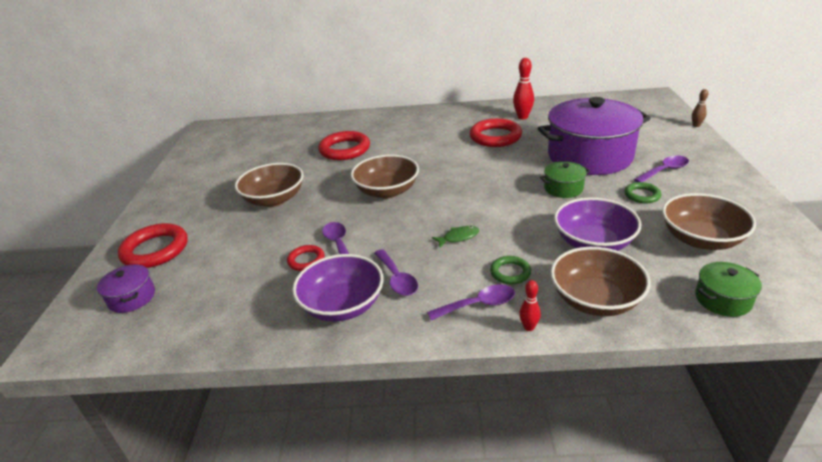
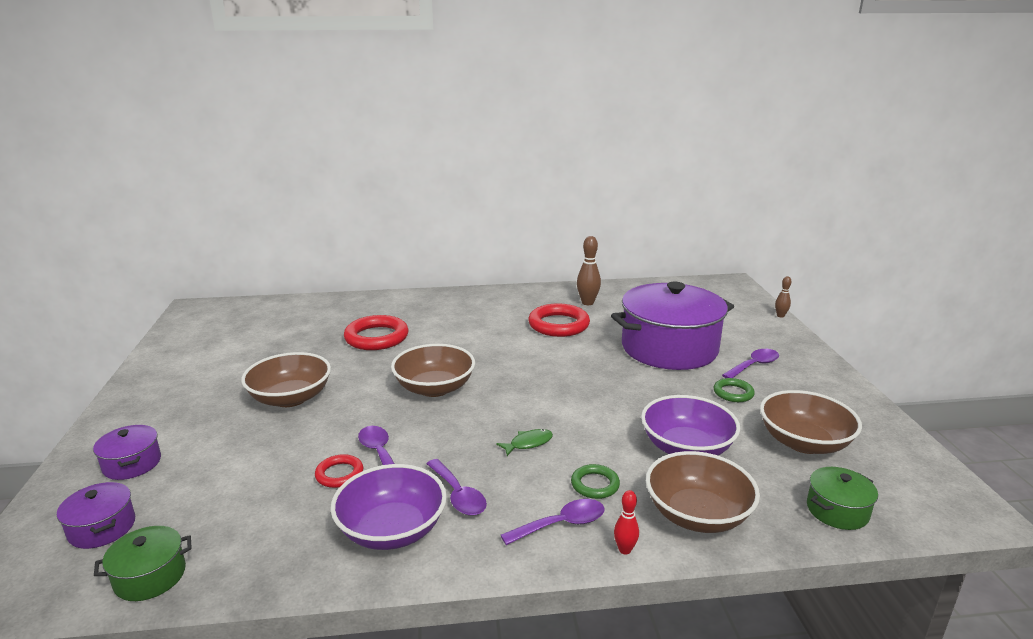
camera: 10 degrees left, 10 degrees down
red ring [118,223,188,268] -> purple pot [93,425,161,480]
red bowling pin [513,58,534,119] -> brown bowling pin [577,236,601,305]
green pot [540,161,590,198] -> green pot moved to [94,526,192,601]

